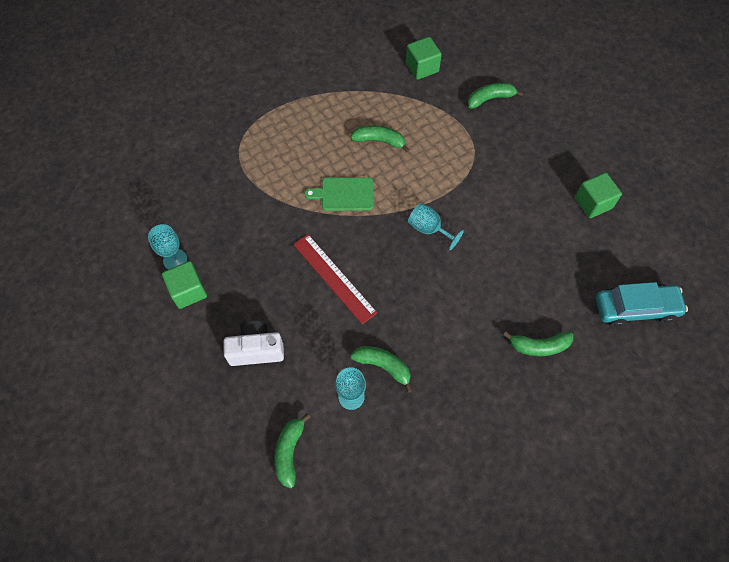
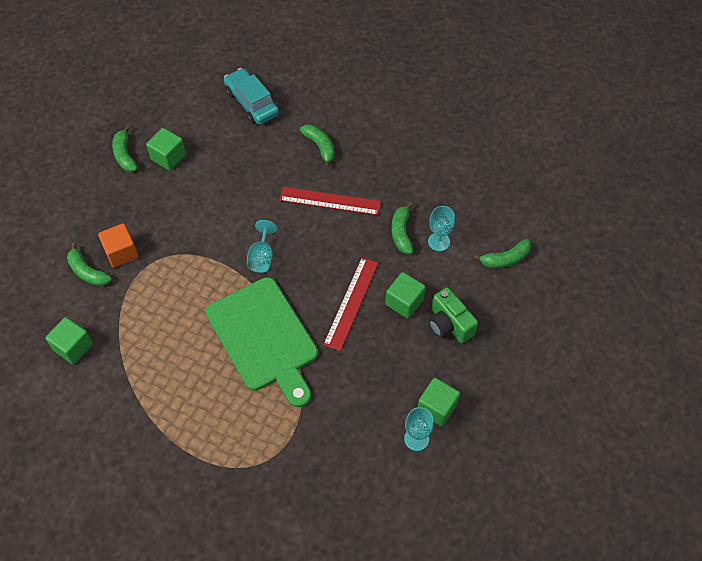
camera: 120 degrees left, 5 degrees down
white camera [224,320,284,366] -> green camera [428,287,478,343]
green cutting board [304,177,373,211] -> green cutting board [205,277,318,407], size x2.02
green banana [350,125,410,152] -> green banana moved to [112,125,138,172]
none -> orange cube [98,223,138,268]
none -> red ruler [279,187,381,215]
none -> green cube [386,272,426,319]

